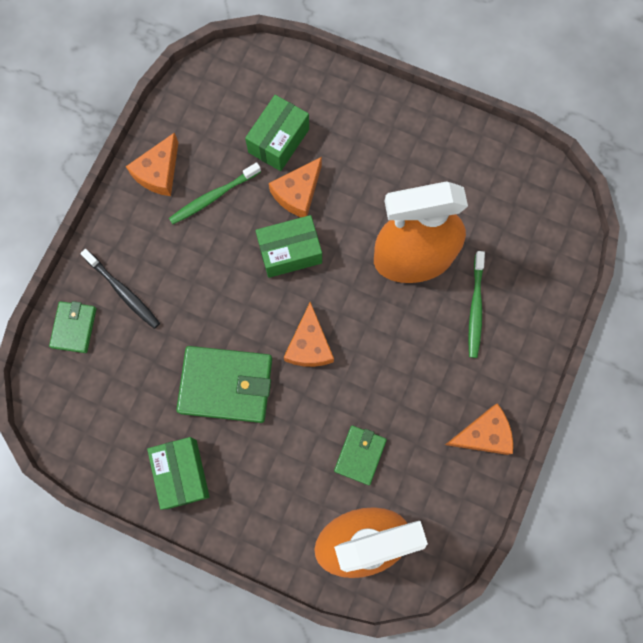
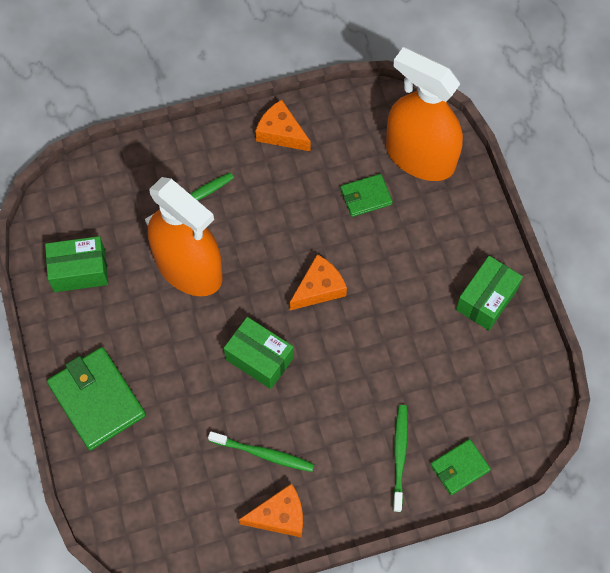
camera: 130 degrees left, 10 degrees down
black toothbrush [80,249,160,329] -> green toothbrush [393,405,408,512]
green wallet [176,346,272,423] -> green wallet moved to [47,347,146,451]
green box [245,95,309,171] -> green box moved to [45,236,108,292]
orange cheese [269,157,322,217] -> none

